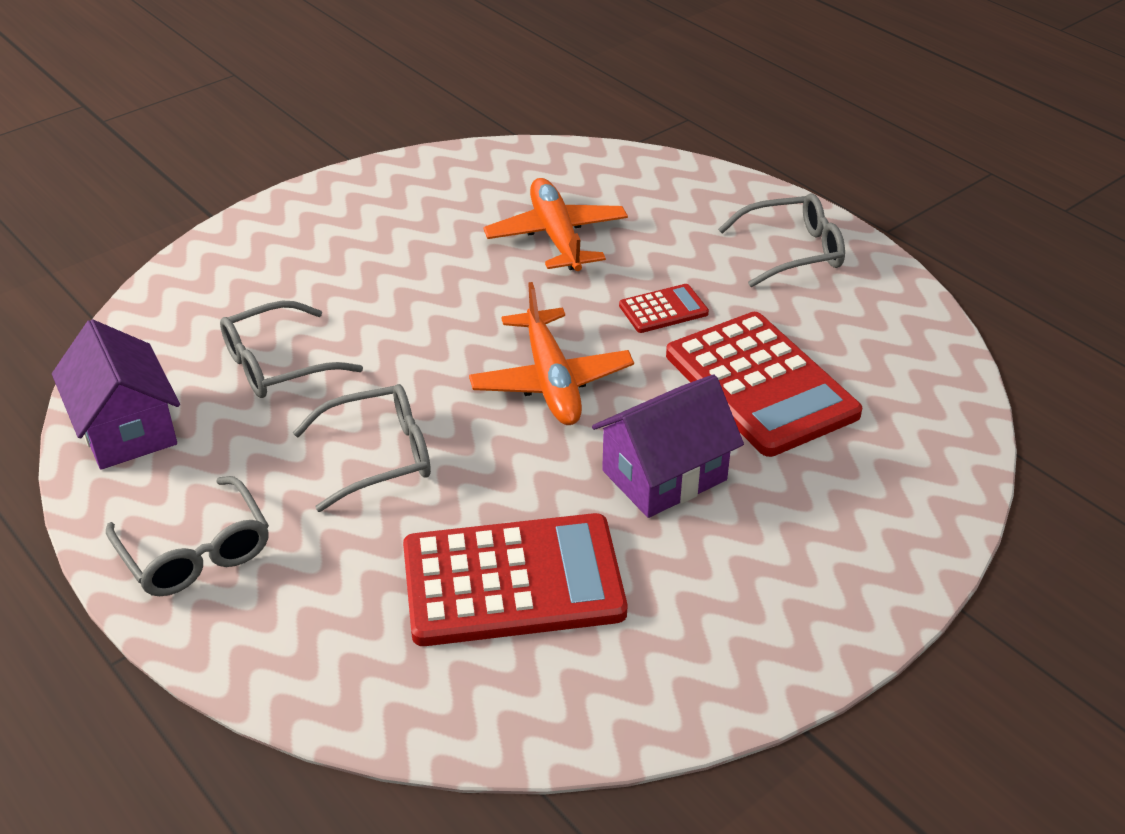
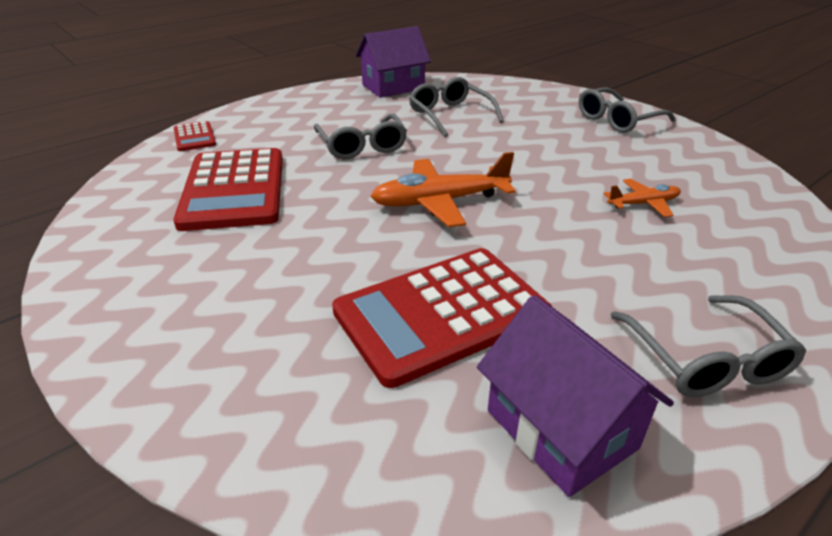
camera: 90 degrees right, 5 degrees down
grey glasses [106,476,269,596] -> grey glasses moved to [579,87,676,133]
orange plane [483,178,628,271] -> orange plane [604,179,681,217], size x0.56
purple house [592,374,744,518] -> purple house moved to [477,295,674,497]
red calculator [619,284,709,333] -> red calculator moved to [174,121,216,151]

